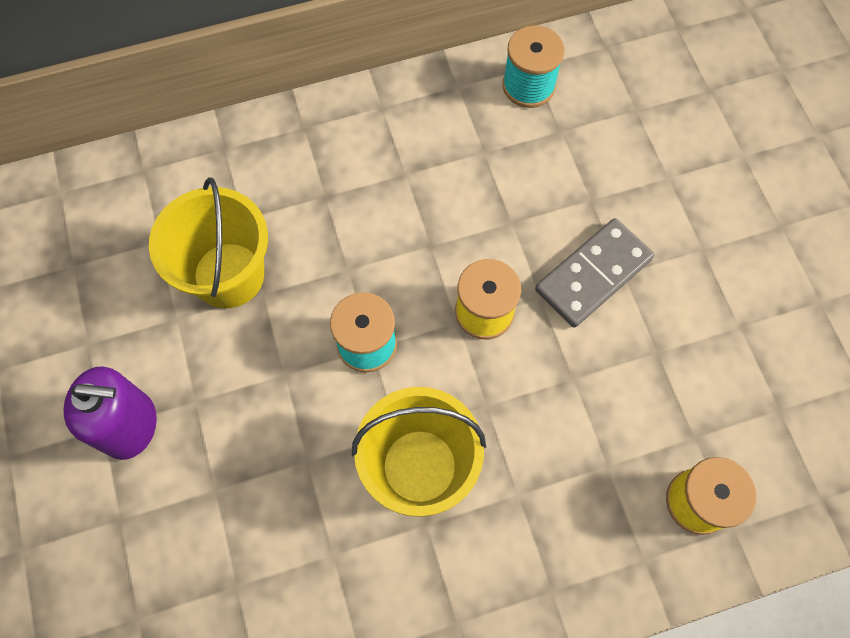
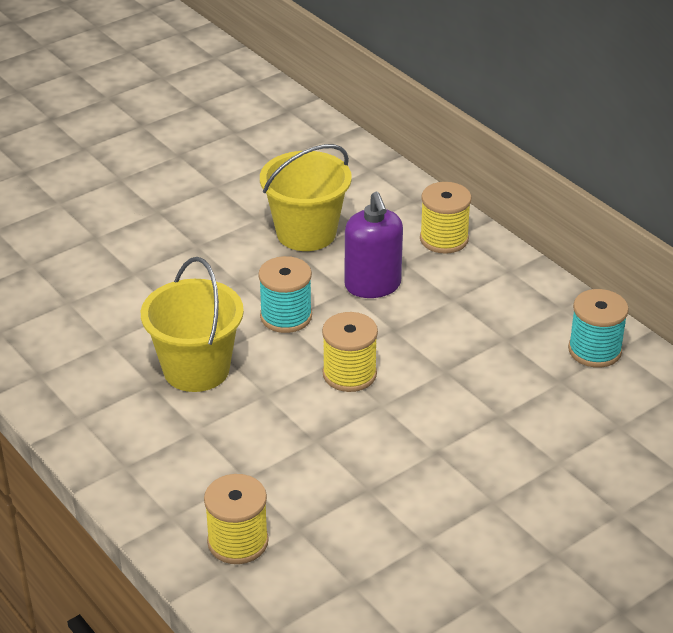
camera: 70 degrees right, 30 degrees down
purple soap dispenser [64,366,157,460] -> purple soap dispenser moved to [345,192,403,298]
grey domino [535,218,654,328] -> none
none -> yellow spool [420,182,471,254]

